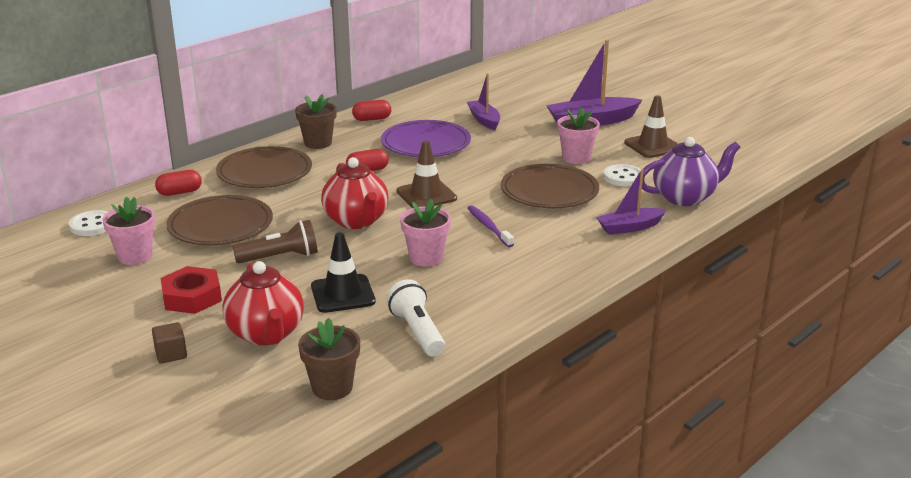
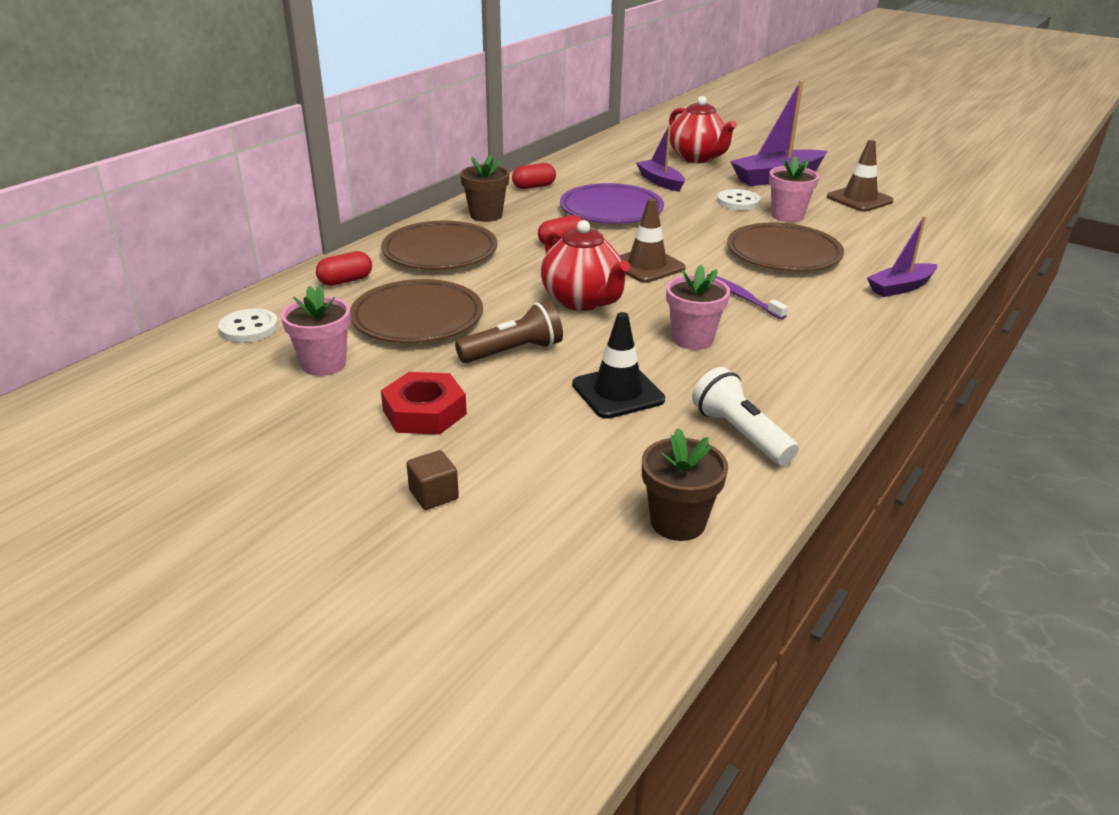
camera: 10 degrees left, 5 degrees up
red teapot [222,261,304,345] -> red teapot moved to [669,96,737,163]
white button [603,164,641,186] -> white button moved to [717,189,761,210]
purple teapot [639,137,740,206] -> none

